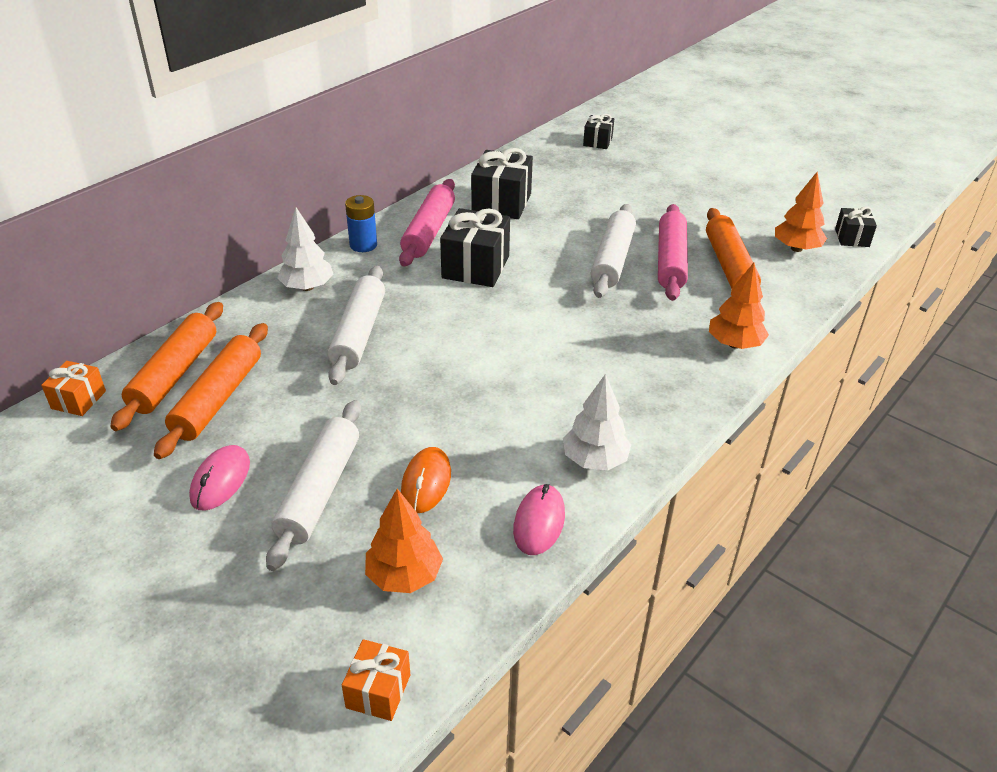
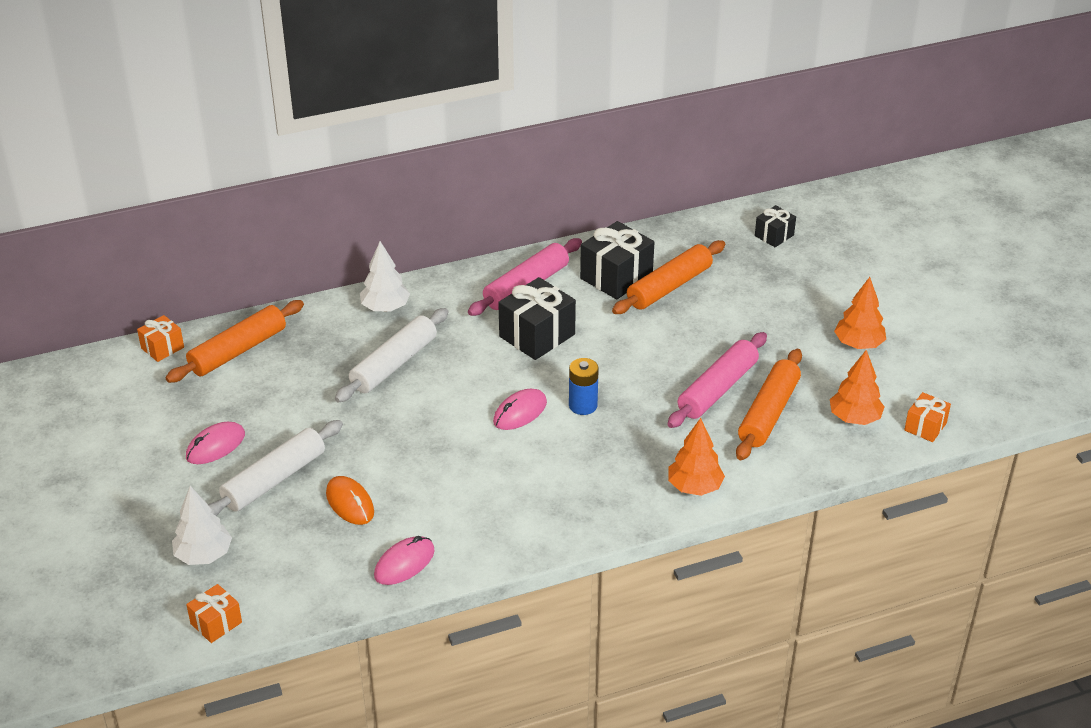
camera: 30 degrees right, 0 degrees up
orange rolling pin [154,323,268,459] -> orange rolling pin moved to [612,240,725,314]
blue battery [345,195,377,252] -> blue battery moved to [569,358,599,415]
orange tree [365,489,443,593] -> orange tree moved to [834,277,886,349]
orange mouse [401,447,451,513] -> orange mouse turned 75 degrees counterclockwise [326,476,374,525]
white tree [563,374,631,470] -> white tree moved to [172,486,232,565]
white rolling pin [591,204,636,298] -> none
black gift [835,206,877,247] -> orange gift [904,392,951,442]
none -> pink mouse [493,389,547,430]

